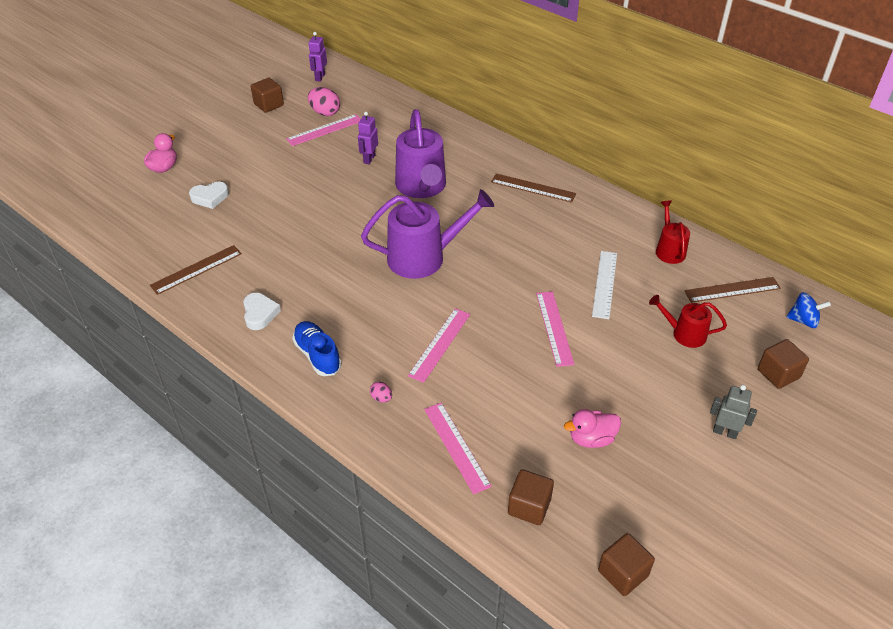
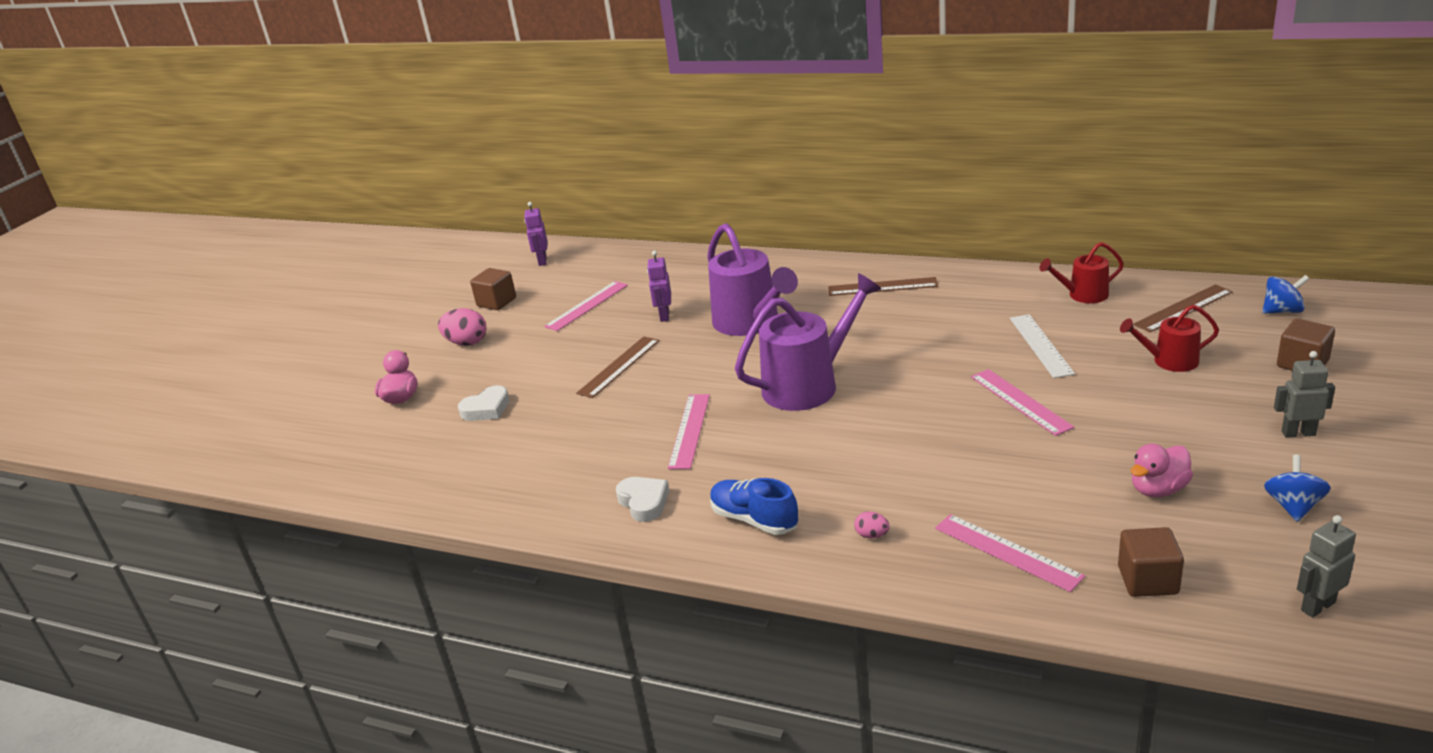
camera: 15 degrees left, 15 degrees down
brown ruler [150,245,242,295] -> brown ruler moved to [576,336,659,398]
pink egg [308,87,340,116] -> pink egg moved to [438,308,486,346]
pink ruler [408,308,470,383] -> pink ruler moved to [668,394,710,469]
brown cube [598,533,655,596] -> grey robot [1297,515,1356,618]
red watering can [656,200,690,264] -> red watering can turned 75 degrees counterclockwise [1039,242,1124,303]
none -> blue spinning top [1264,455,1331,522]

